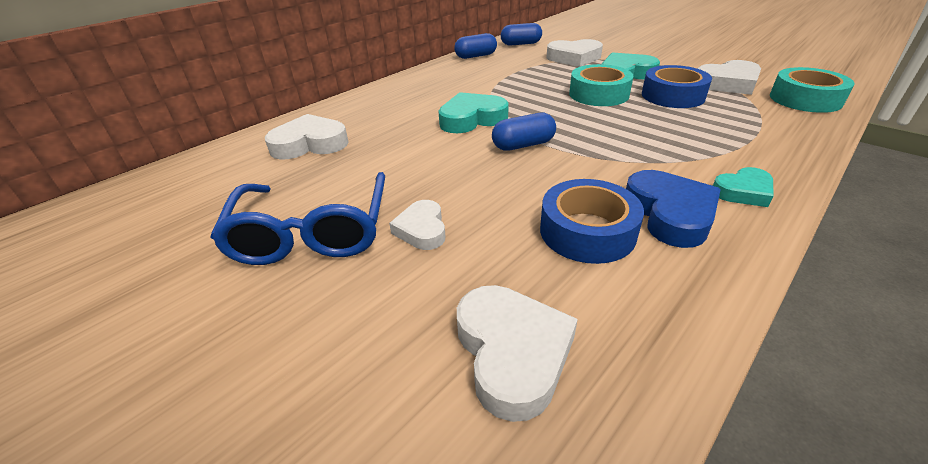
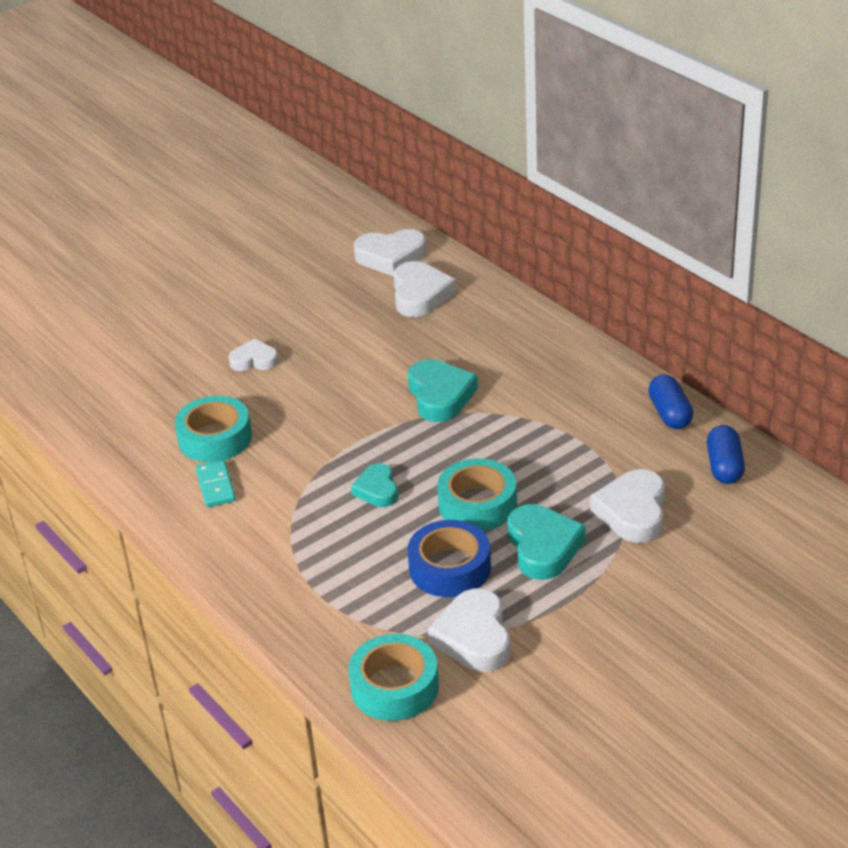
camera: 100 degrees right, 0 degrees up
blue glasses [210,172,385,265] -> none
white heart [457,285,578,422] -> white heart moved to [353,229,427,276]
blue capsule [492,112,556,151] -> none
blue tape [540,179,644,264] -> turquoise tape [175,396,252,462]
blue heart [626,170,721,248] -> turquoise domino [196,460,236,507]
turquoise heart [713,167,774,207] -> turquoise heart moved to [351,463,398,507]

